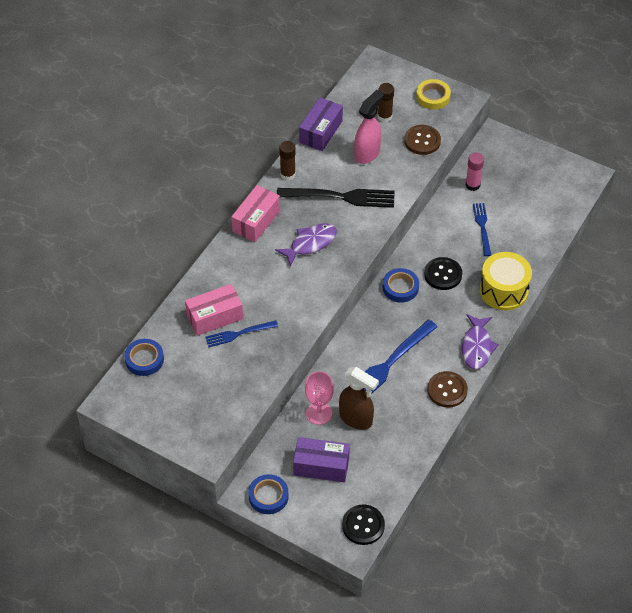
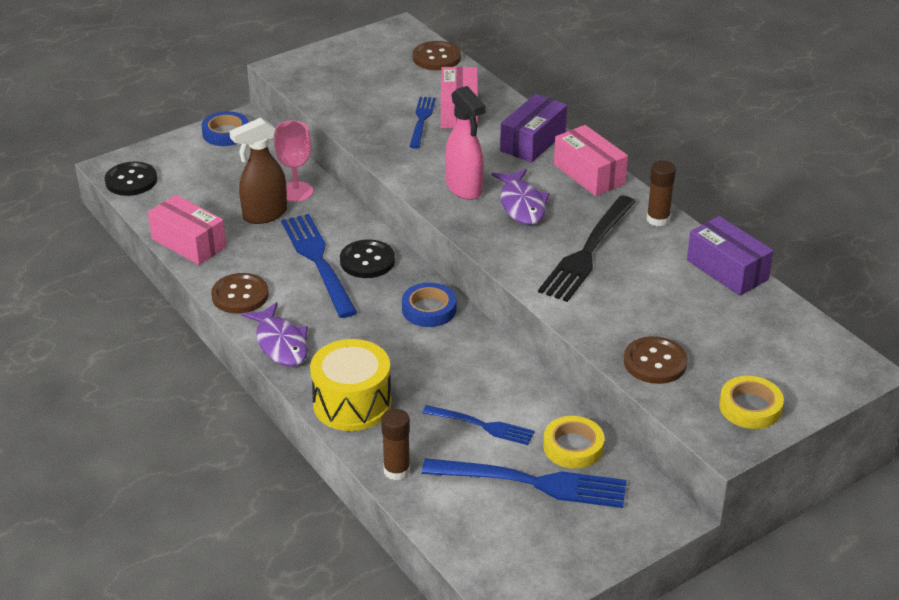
camera: 115 degrees right, 15 degrees down
blue tape [124,339,164,376] -> brown button [413,41,461,70]
purple box [293,437,350,482] -> purple box moved to [500,94,567,163]
pink spray bottle [354,90,383,164] -> pink spray bottle moved to [445,86,486,200]
brown glue stick [377,83,394,122] -> brown glue stick moved to [381,409,410,480]
black button [424,257,462,290] -> black button moved to [340,239,395,278]
purple fish [462,314,498,370] -> purple fish turned 150 degrees counterclockwise [242,302,308,367]
pink glue stick [465,152,484,191] -> yellow tape [543,416,604,469]
none -> pink box [148,195,226,265]
none -> blue fork [422,458,627,508]

